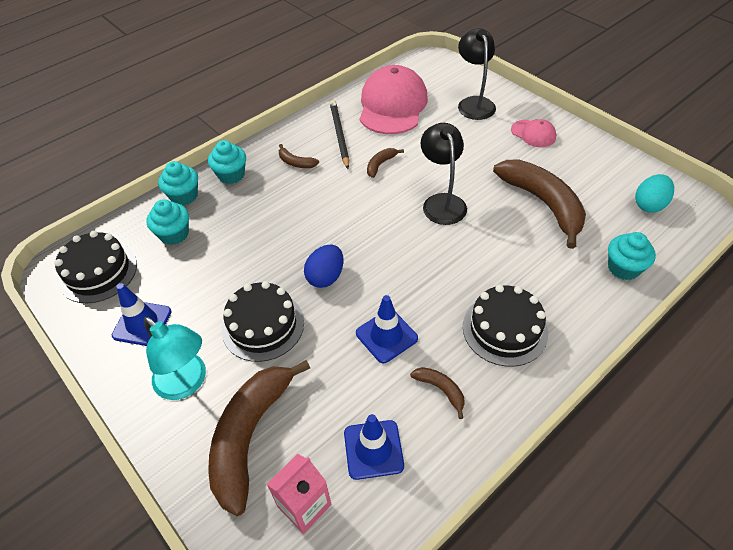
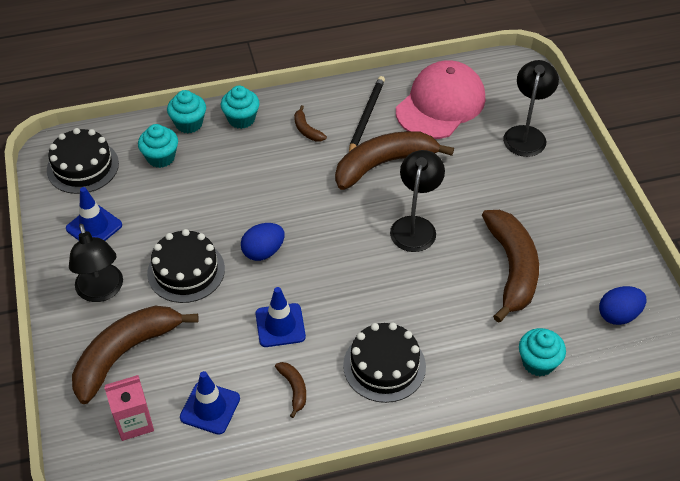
camera: 25 degrees right, 0 degrees up
turquoise lamp [144,317,206,400] -> black lamp [69,224,123,302]
brown banana [367,148,404,178] -> brown banana [335,131,454,190], size x2.32
pink cap [511,119,556,147] -> none
turquoise egg [635,174,674,213] -> blue egg [599,286,646,325]

